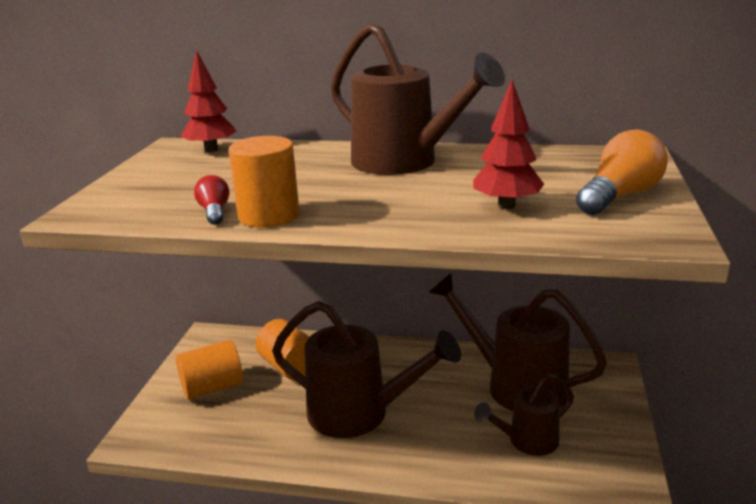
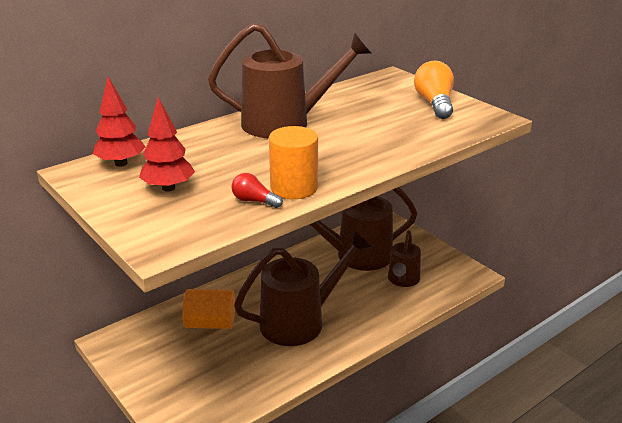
camera: 50 degrees left, 5 degrees up
orange cylinder [176,340,243,400] -> none
red tree [473,80,544,209] -> red tree moved to [139,97,195,192]

